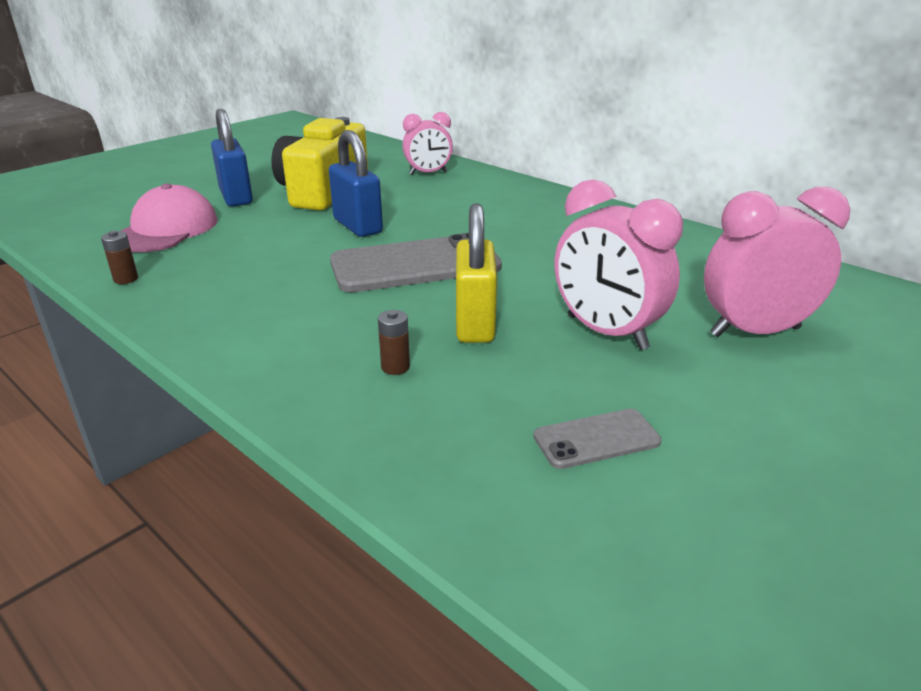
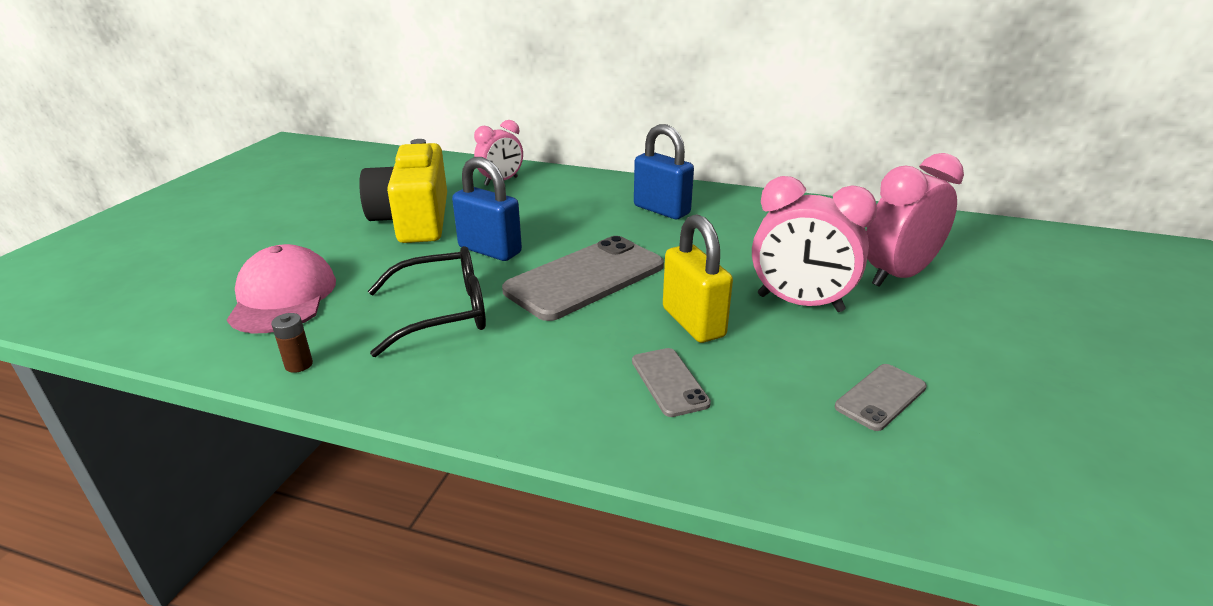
camera: 25 degrees left, 0 degrees up
blue padlock [211,109,253,206] -> blue padlock moved to [634,124,694,219]
brown battery [378,310,410,375] -> grey phone [632,348,711,417]
none -> black glasses [368,246,486,357]

